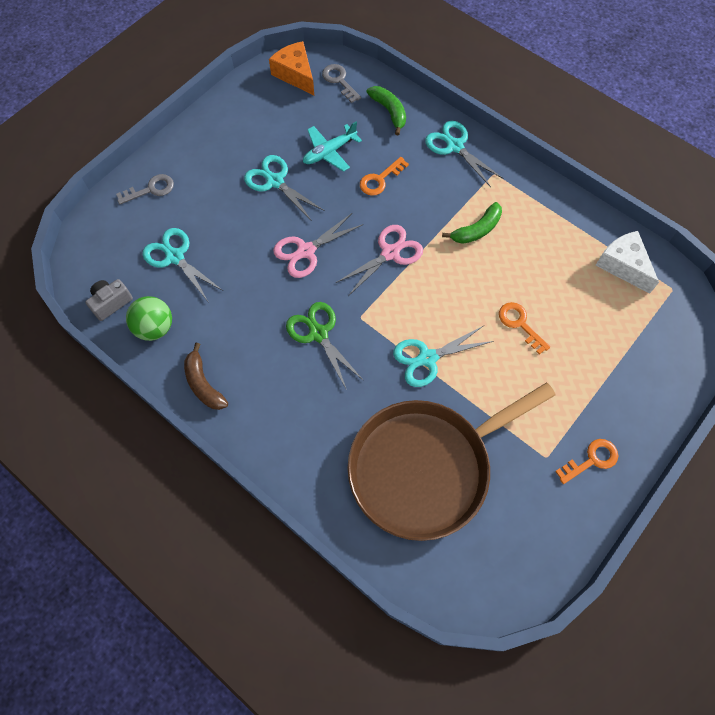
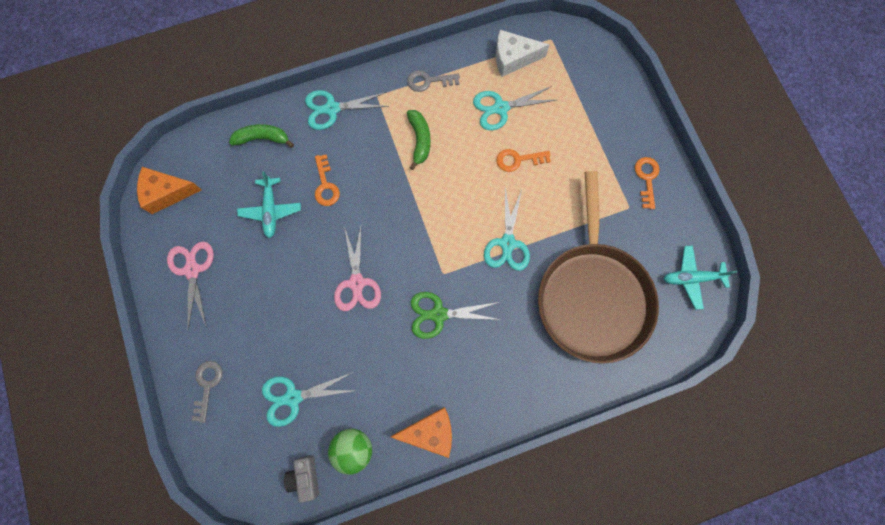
camera: 60 degrees left, 10 degrees up
brown banana [184,343,228,410] -> orange cheese [391,407,452,458]
turquoise scissors [244,155,325,221] -> turquoise scissors moved to [473,86,556,130]
grey key [322,64,361,103] -> grey key moved to [407,70,460,92]
pink scissors [336,225,423,296] -> pink scissors moved to [167,241,214,329]
none -> turquoise plane [663,246,737,310]

